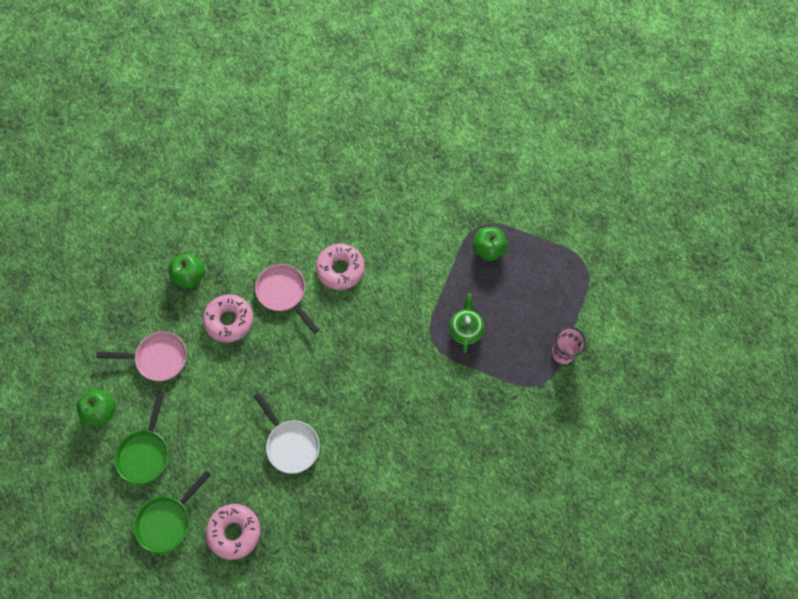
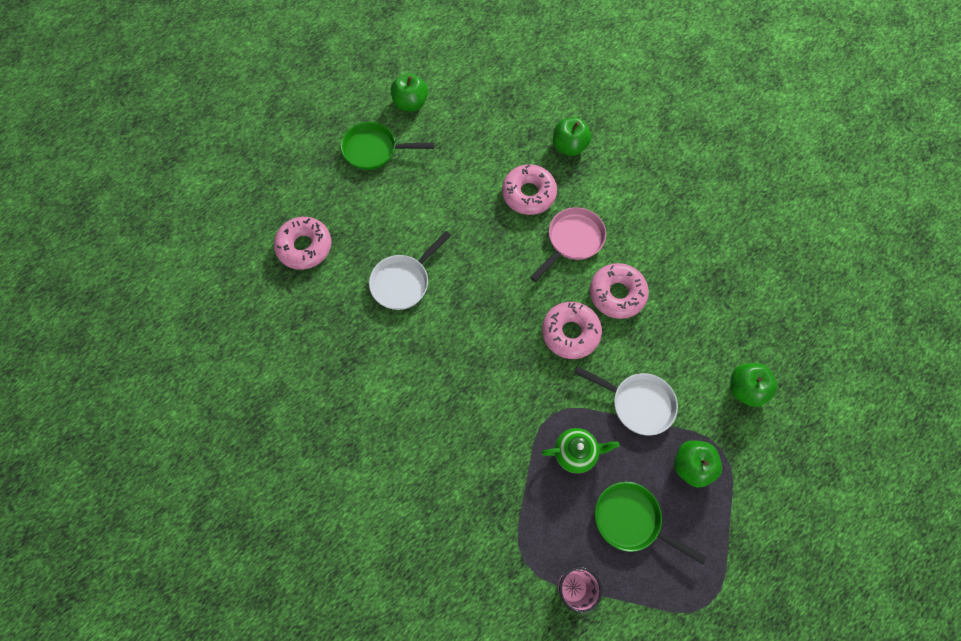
camera: 80 degrees right, 0 degrees up
pink pan [96,332,187,381] -> none
green pan [134,471,210,553] -> green pan moved to [595,482,707,564]
none -> pink donut [542,302,602,359]
none -> white pan [574,366,678,435]
none -> green apple [730,363,777,407]

